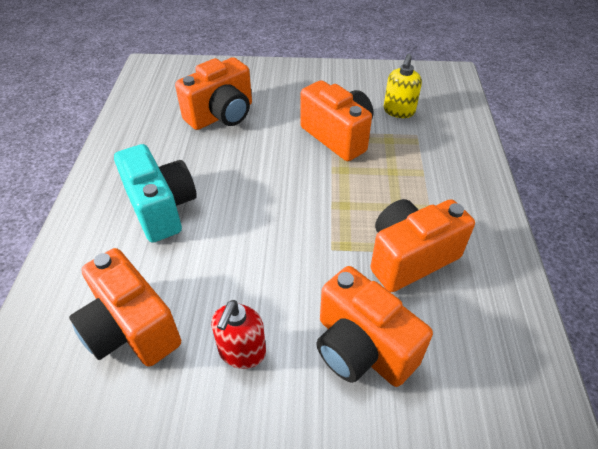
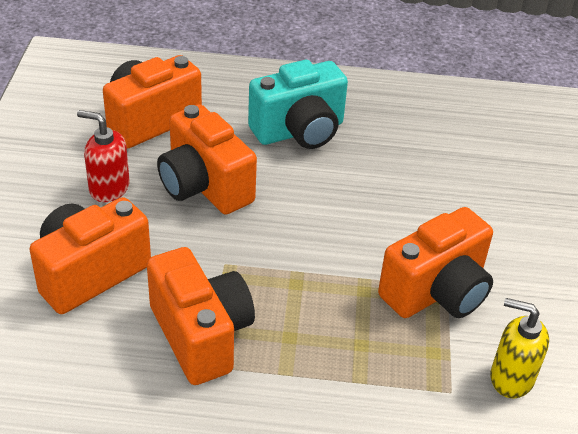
camera: 90 degrees right, 5 degrees down
orange camera [175,57,252,130] -> orange camera moved to [157,104,257,215]

